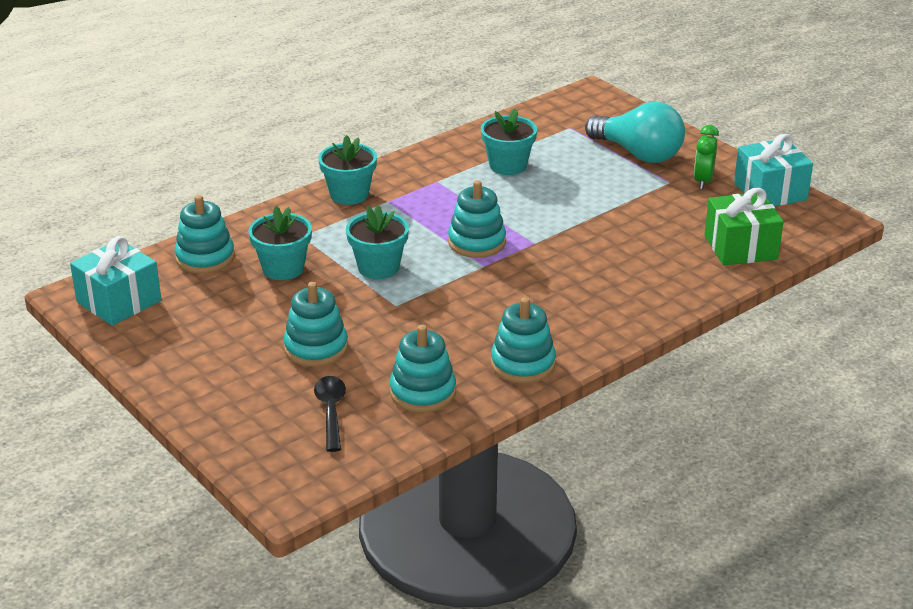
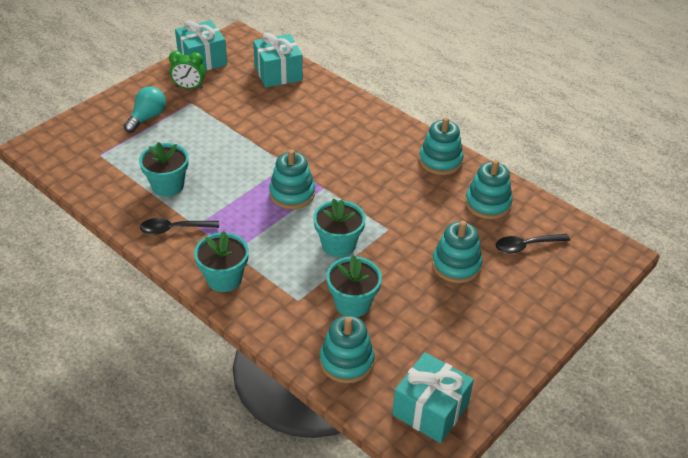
camera: 100 degrees left, 10 degrees up
turquoise light bulb [585,102,685,163] -> turquoise light bulb [124,86,166,133], size x0.63
green gift [705,188,784,266] -> turquoise gift [253,33,303,87]
none -> black spoon [140,218,219,235]

